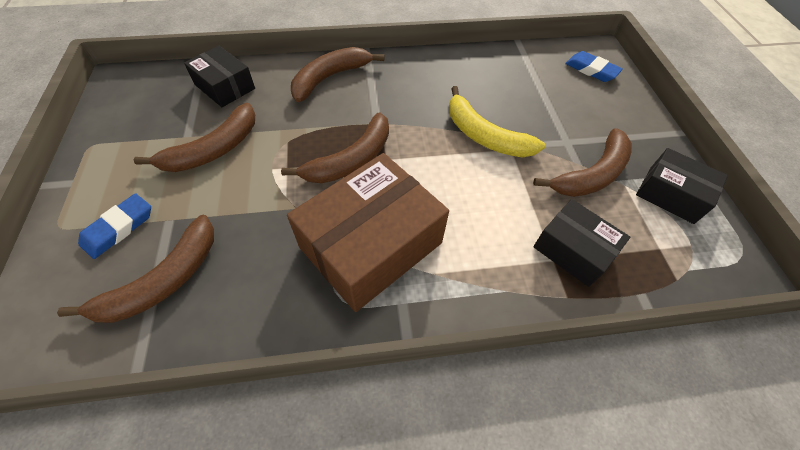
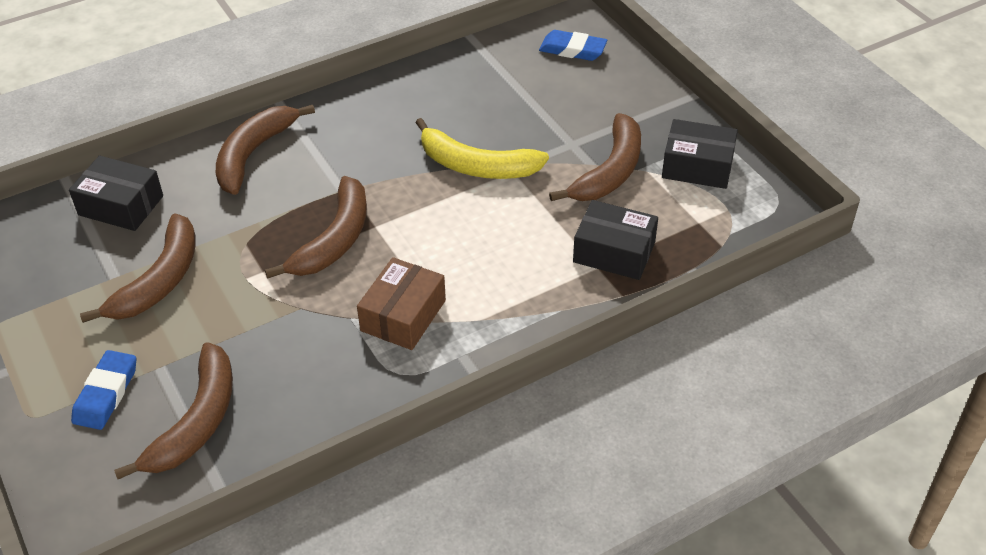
camera: 20 degrees left, 10 degrees down
brown box [287,153,449,312] -> brown box [357,257,446,350], size x0.57

